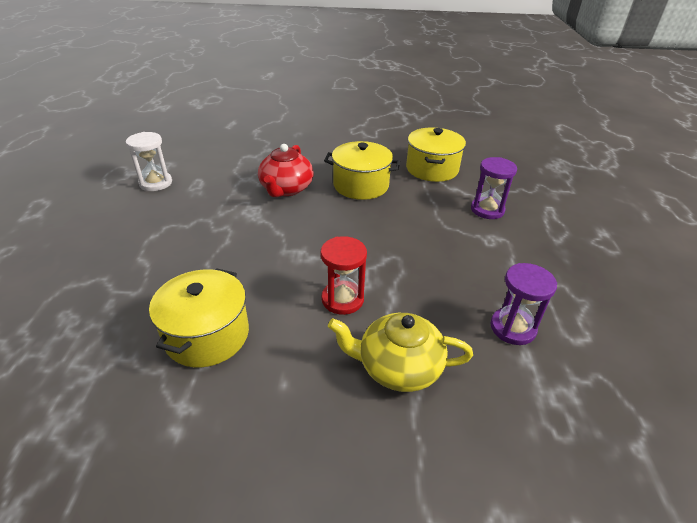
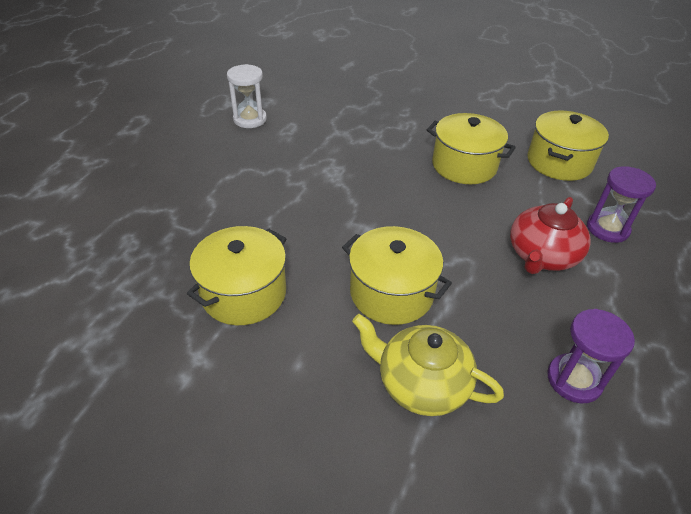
camera: 20 degrees right, 5 degrees up
red teapot [258,144,314,197] -> red teapot moved to [510,197,591,274]
red hourglass [321,236,367,315] -> yellow pot [342,226,452,325]

